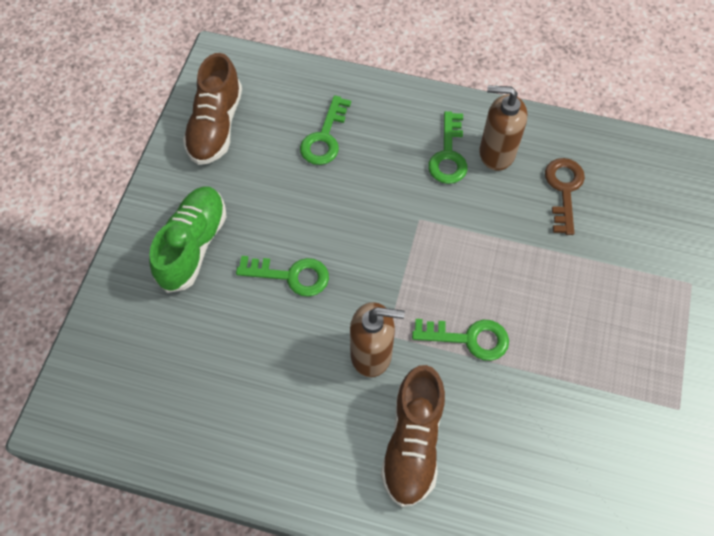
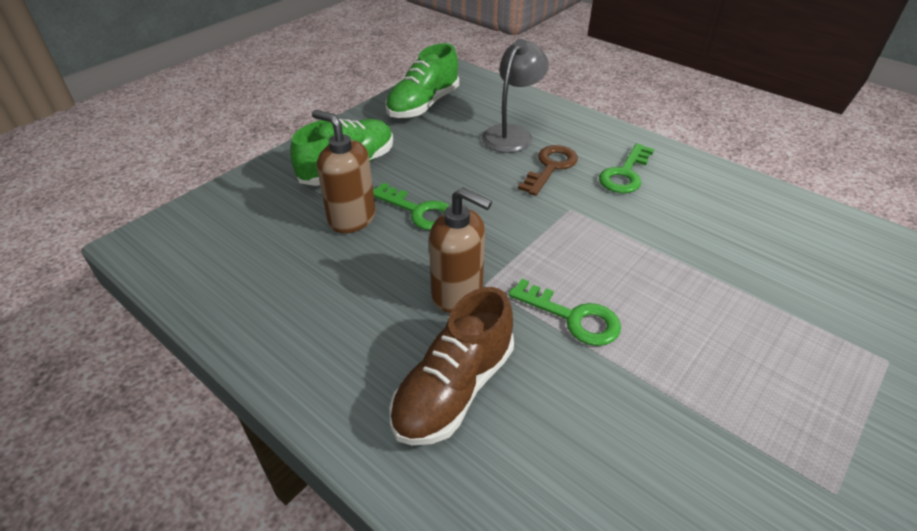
camera: 25 degrees right, 20 degrees down
brown shoe [183,53,242,165] -> green shoe [385,43,459,118]
green key [300,95,351,165] -> grey lamp [482,39,549,153]
brown soap dispenser [479,85,527,171] -> brown soap dispenser moved to [312,110,376,233]
brown key [545,158,585,235] -> brown key moved to [518,145,578,196]

